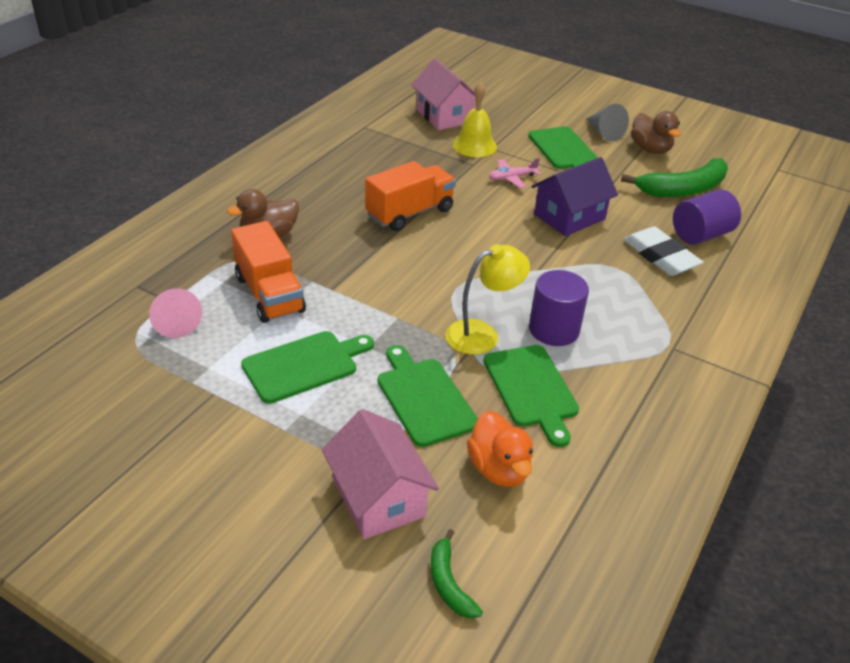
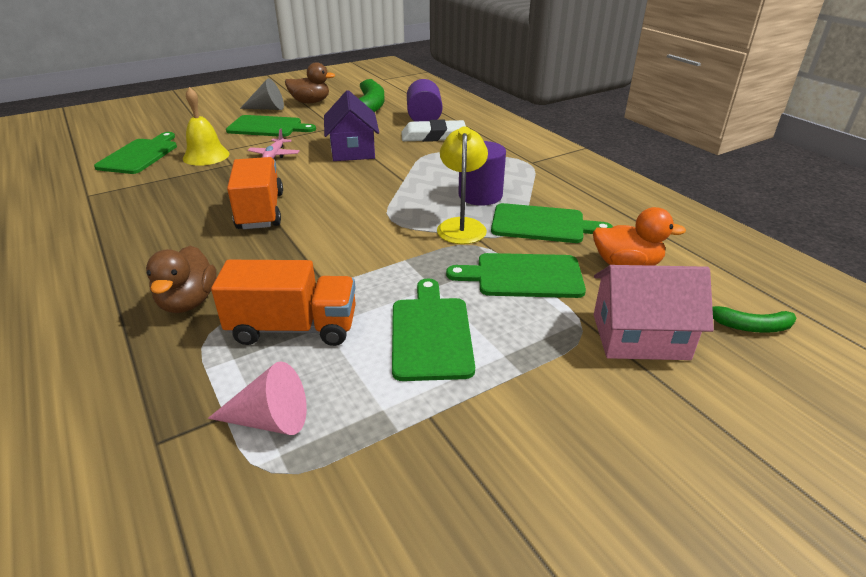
camera: 60 degrees left, 5 degrees down
pink house [411,58,475,130] -> green cutting board [94,132,177,174]

